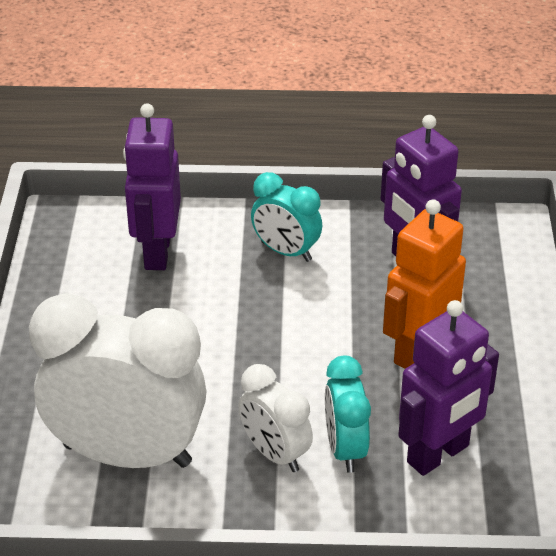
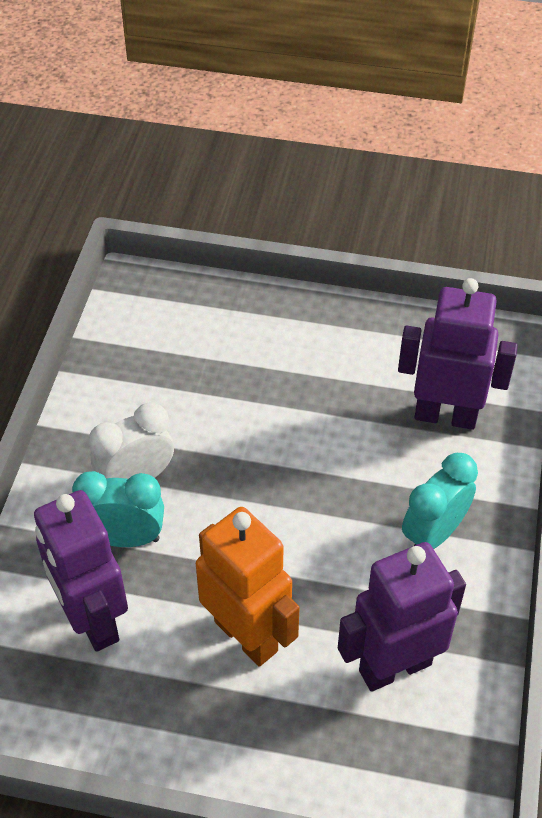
camera: 100 degrees right, 10 degrees up
white clock [29,293,206,468] -> none

